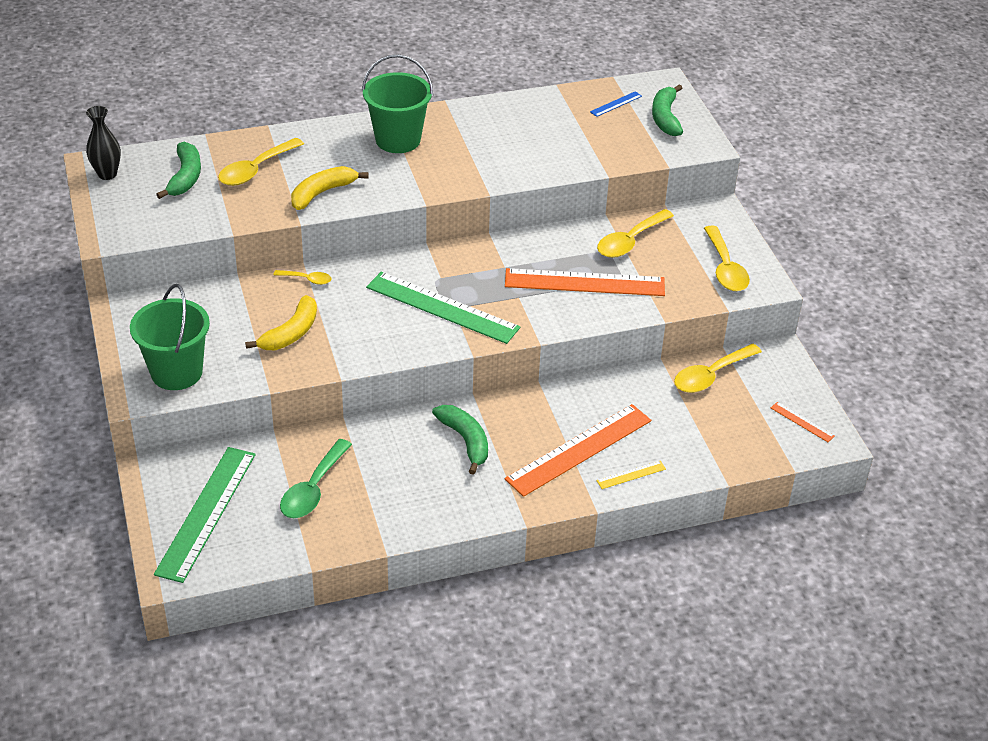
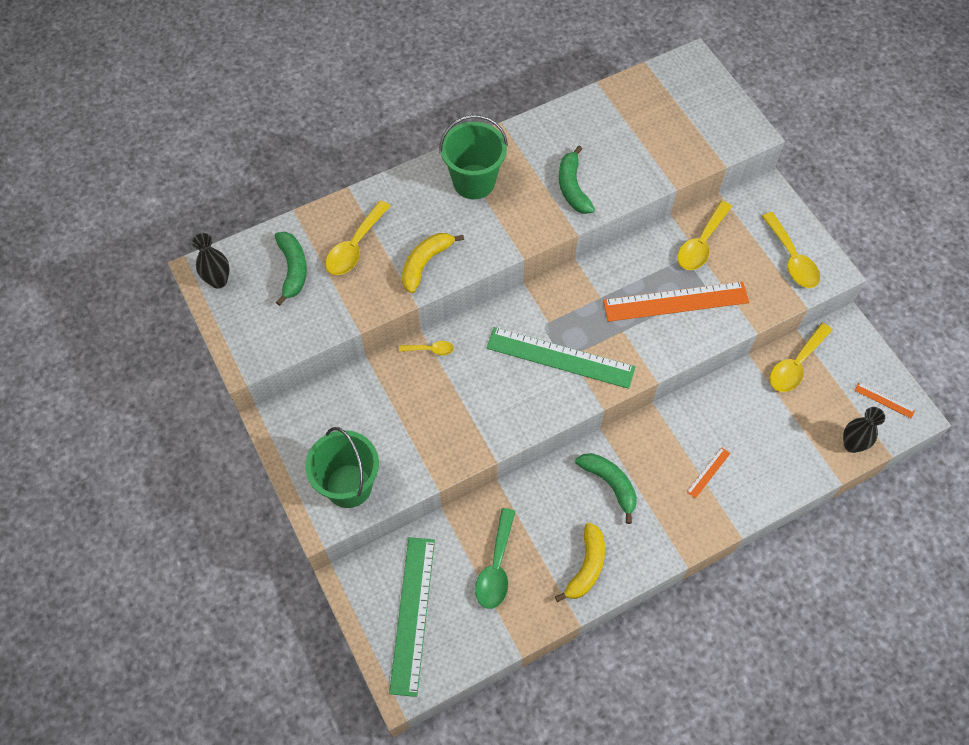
camera: 10 degrees left, 20 degrees up
yellow banana [245,295,317,350] -> yellow banana moved to [555,522,605,602]
orange ruler [505,404,651,497] -> orange ruler [687,447,731,499], size x0.42
blue ruler [590,91,642,117] -> none
yellow ruler [596,461,666,489] -> none
green banana [652,84,683,136] -> green banana moved to [559,146,595,214]
none -> black vase [843,407,885,453]

